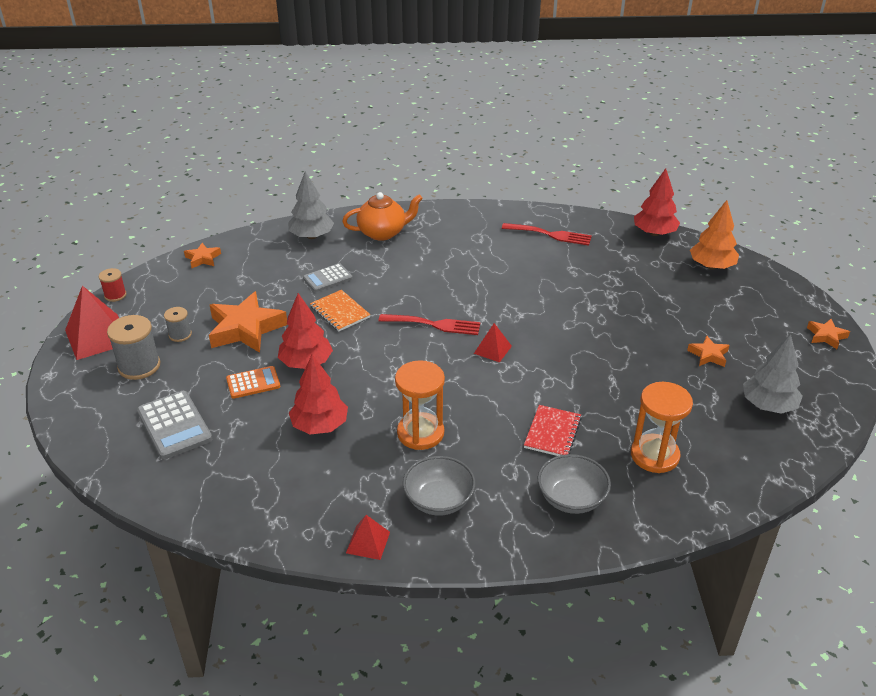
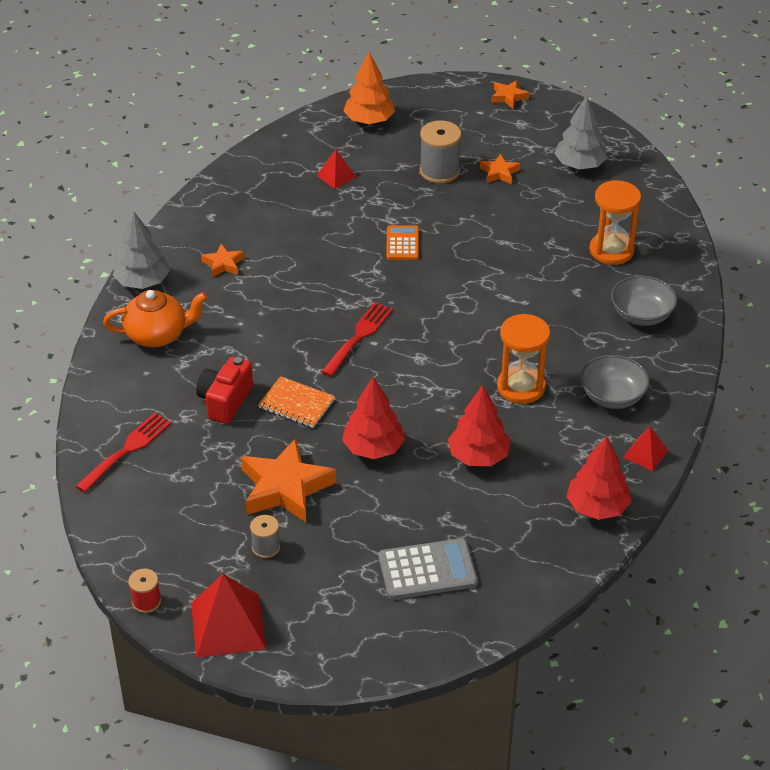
camera: 70 degrees left, 5 degrees up
grey spool [107,315,160,380] -> grey spool moved to [420,120,462,184]
orange star [184,243,221,268] -> orange star moved to [201,244,244,277]
orange calculator [226,366,280,399] -> orange calculator moved to [386,225,419,260]
grey tree [288,171,334,239] -> grey tree moved to [113,212,170,289]
grey calculator [303,263,353,292] -> red camera [196,356,253,424]
orange notebook [310,290,371,331] -> orange notebook turned 45 degrees clockwise [258,376,335,428]
orange teapot [342,192,423,241] -> orange teapot turned 75 degrees clockwise [103,290,208,347]
red pyramid [474,323,512,363] -> red pyramid moved to [316,149,356,189]
red fork [502,223,592,246] -> red fork moved to [76,413,172,493]
red notebook [524,405,582,456] -> none
red tree [634,168,680,236] -> red tree moved to [566,436,632,520]

